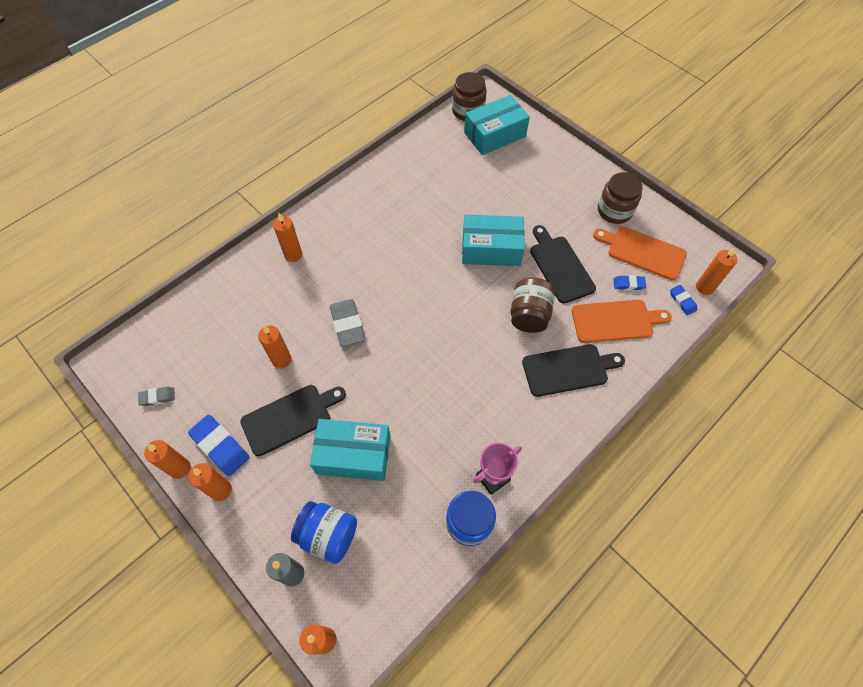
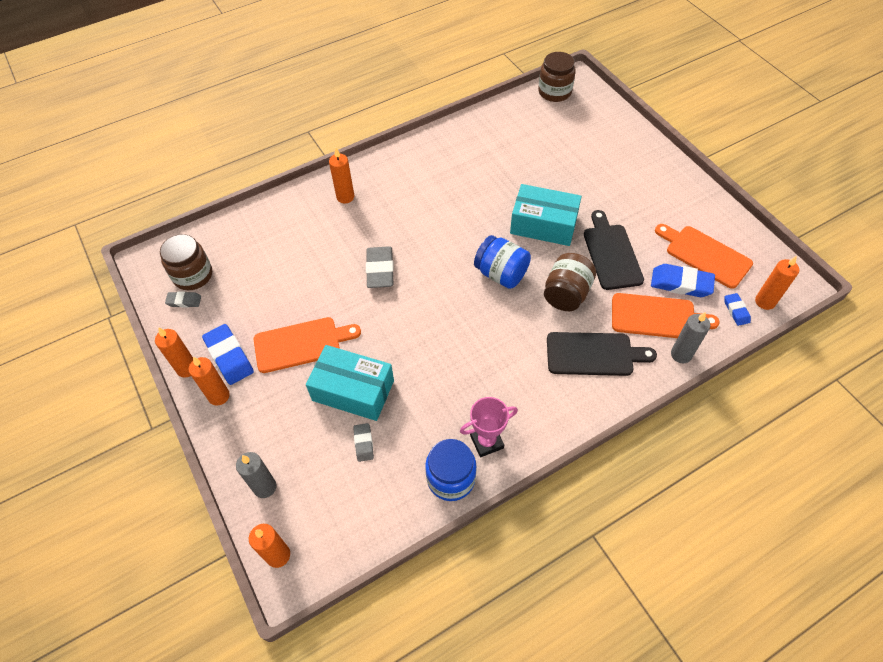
camera: 15 degrees right, 5 degrees down
black cutting board [240,385,346,456] -> orange cutting board [254,317,361,373]
orange candle [258,326,291,369] -> none
blue jar [291,501,357,564] -> blue jar moved to [474,235,531,289]
turquoise box [464,95,530,155] -> none
brown jar [598,172,642,224] -> brown jar moved to [160,234,212,290]
blue eraser [613,275,646,290] -> blue eraser [651,264,715,297], size x1.80
none -> grey eraser [353,423,374,462]
none -> grey candle [671,312,710,363]

